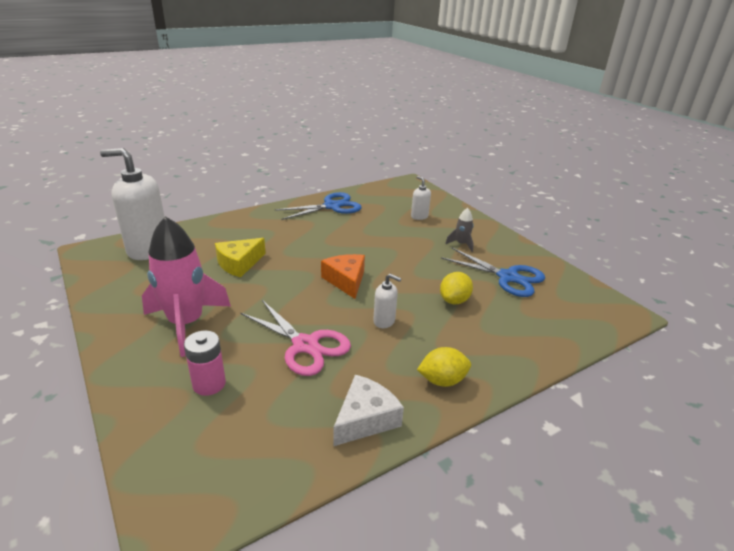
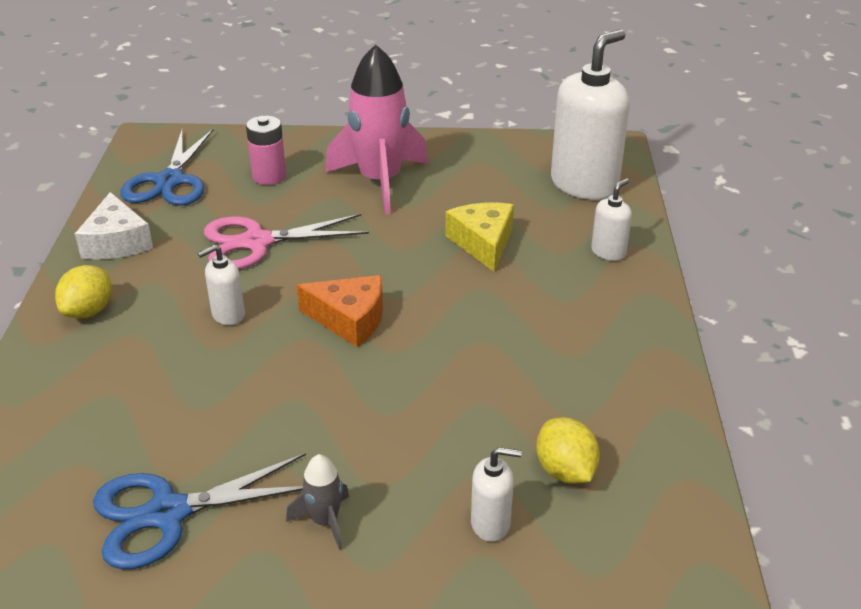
camera: 125 degrees right, 5 degrees up
blue scissors [275,192,361,220] -> blue scissors moved to [120,128,214,206]
yellow lemon [440,272,473,304] -> yellow lemon moved to [536,417,600,484]
none -> white soap dispenser [591,178,632,261]

